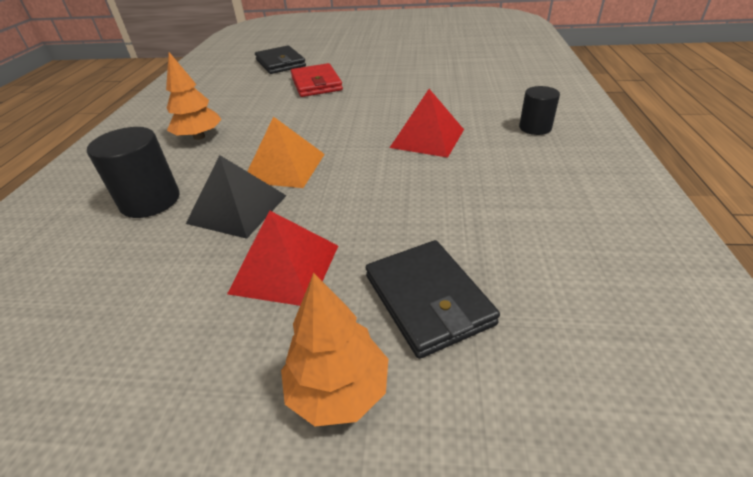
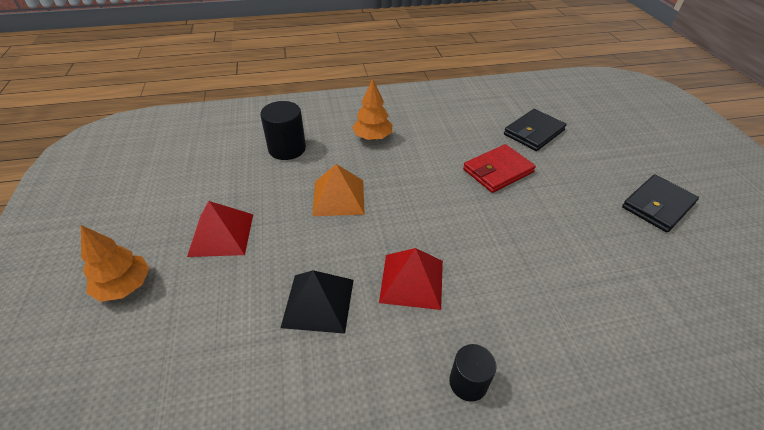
camera: 70 degrees right, 5 degrees up
black pyramid [186,155,287,239] -> black pyramid moved to [281,270,353,334]
black wallet [366,240,500,359] -> black wallet moved to [622,175,699,232]

